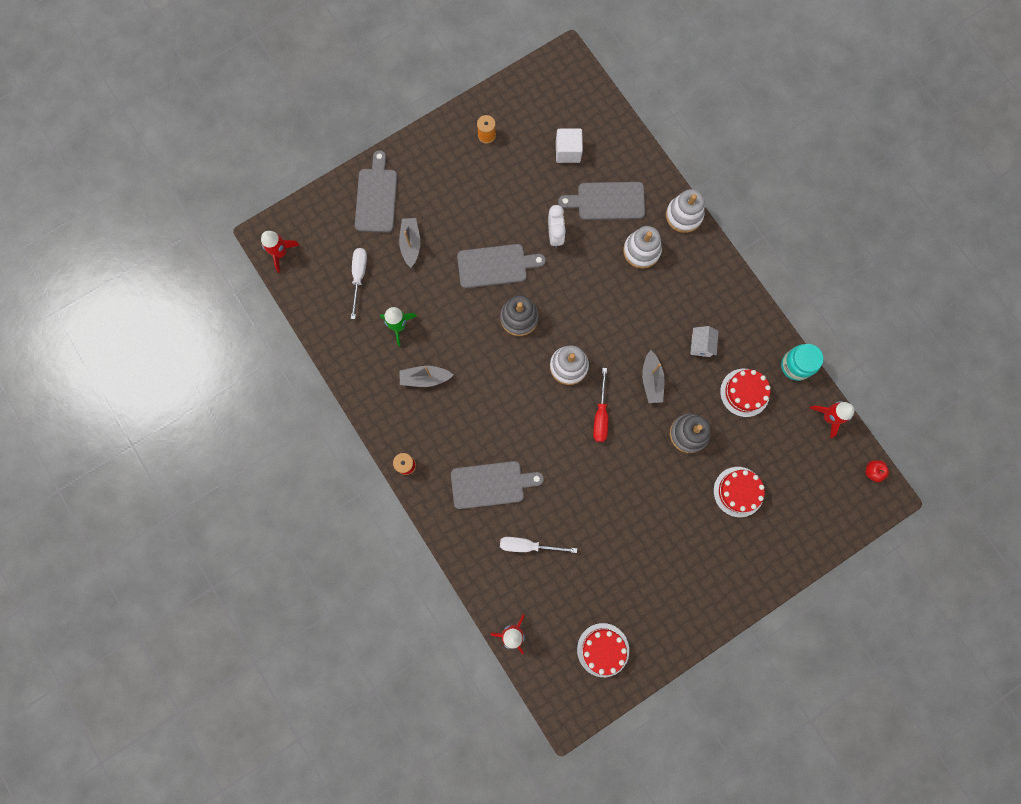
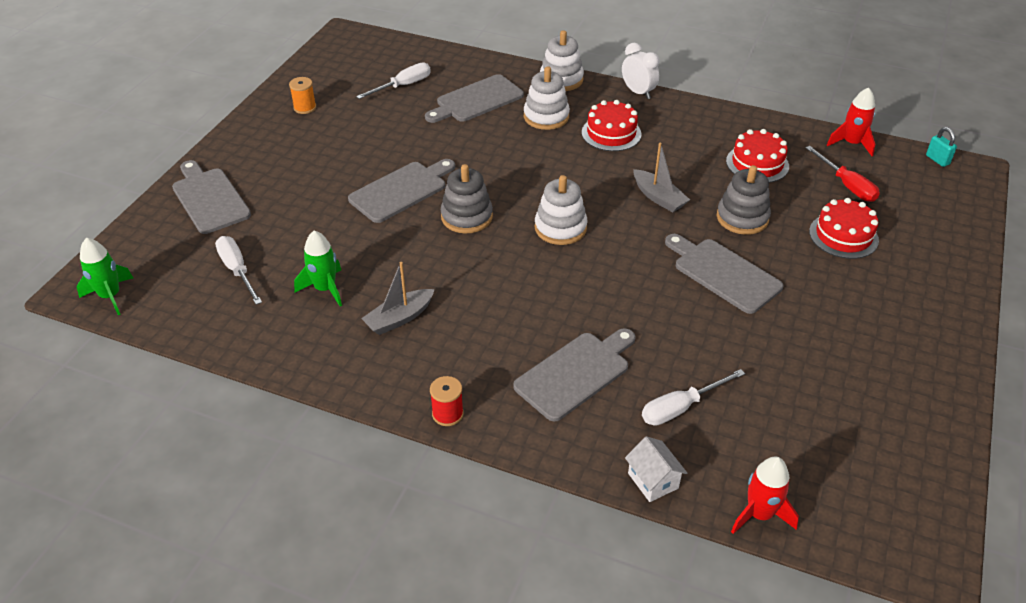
camera: 35 degrees left, 35 degrees down
red rocket [261,231,299,273] -> green rocket [77,238,133,315]
grey boat [399,218,420,268] -> none
white clock [548,205,566,248] -> white clock moved to [622,43,660,99]
white cube [556,128,583,163] -> white screwdriver [356,63,431,99]
red cake [577,623,629,677] -> red cake moved to [582,100,642,151]
red screwdriver [593,368,608,442] -> red screwdriver moved to [806,146,880,202]
white house [690,326,719,357] -> white house moved to [625,436,687,502]
turquoise jar [781,344,823,381] -> none
red apple [865,460,889,482] -> turquoise padlock [926,127,957,167]
none -> grey cutting board [665,234,783,314]

